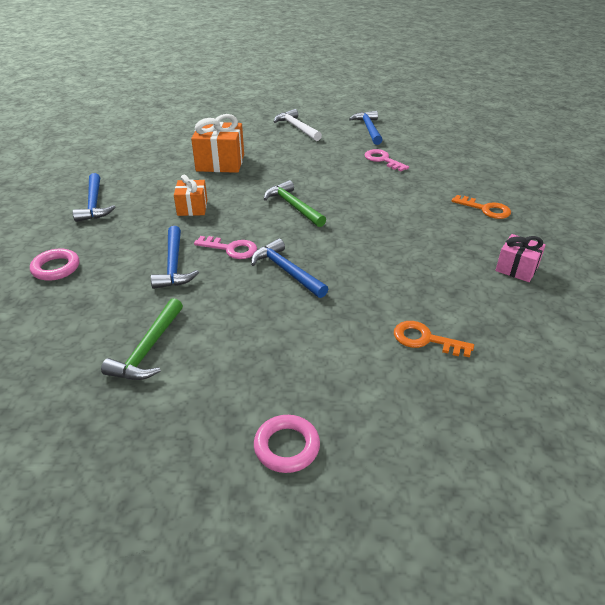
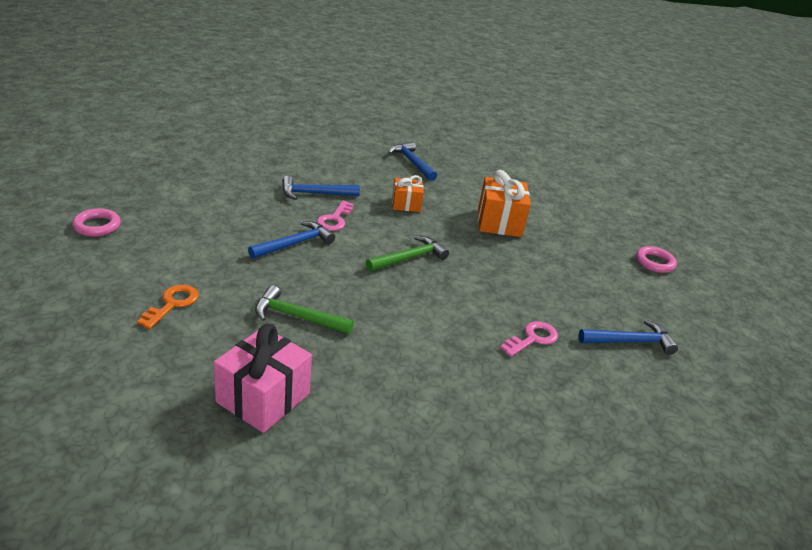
camera: 85 degrees right, 5 degrees down
pink ring [30,248,79,281] -> pink ring moved to [636,246,677,273]
blue hammer [73,173,115,222] -> blue hammer turned 75 degrees clockwise [388,142,437,181]
green hammer [101,298,183,380] -> green hammer moved to [255,285,354,334]
white hammer [274,109,322,141] -> none
orange key [451,195,511,219] -> none
pink gift [495,234,546,282] -> pink gift [214,324,312,433], size x1.65

